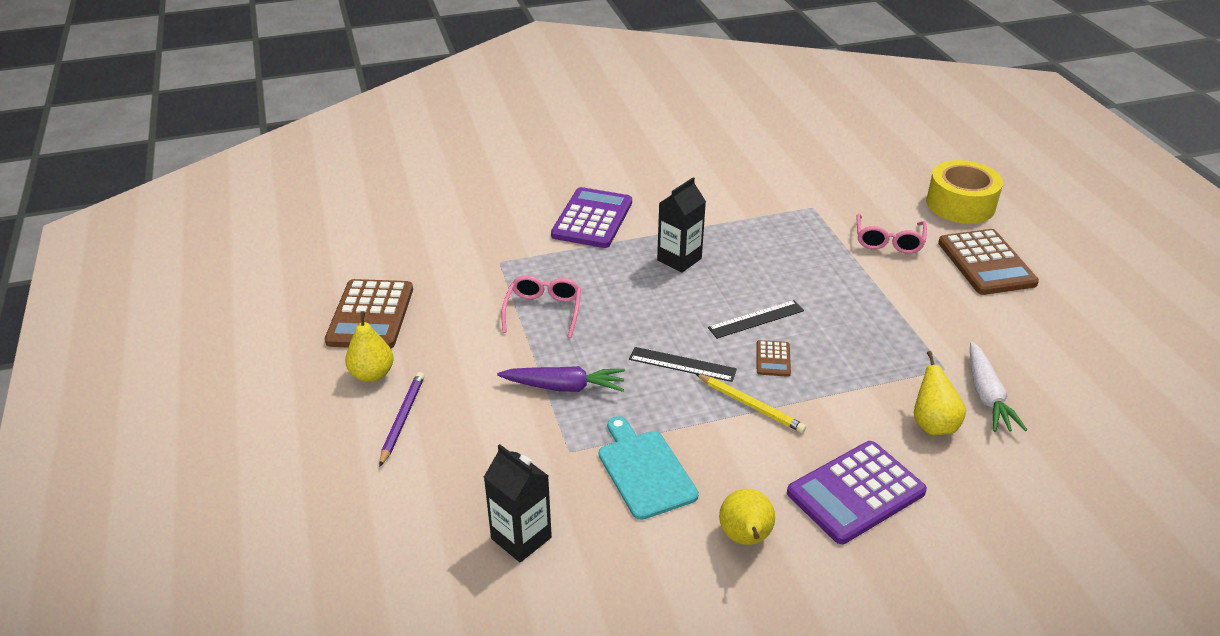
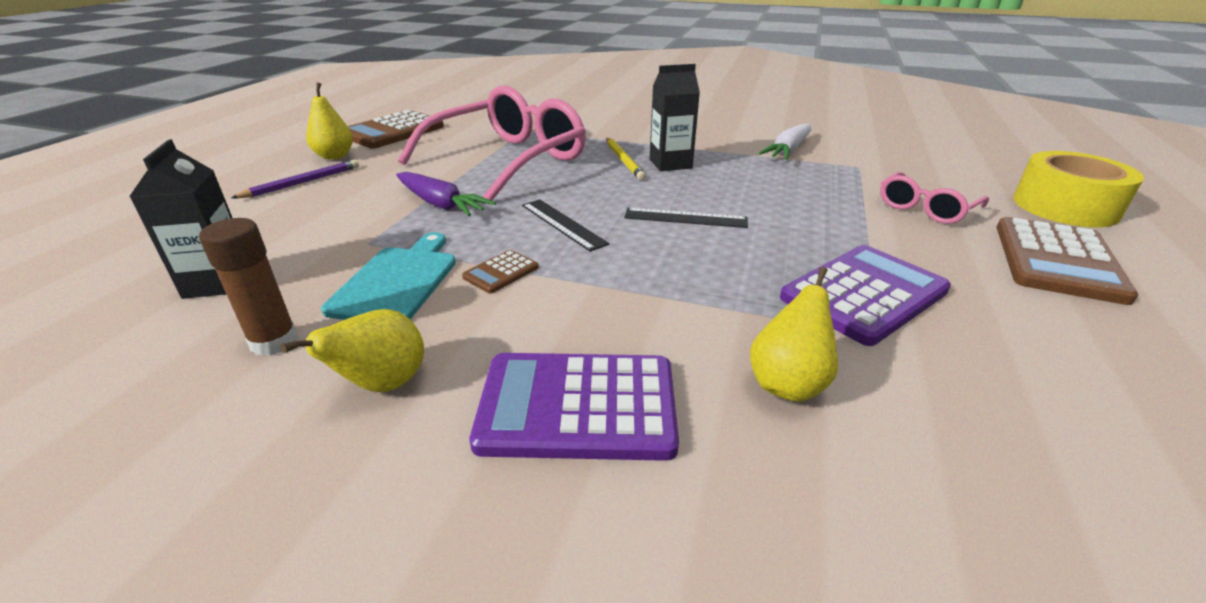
camera: 35 degrees right, 5 degrees down
pink glasses [501,276,581,338] -> pink glasses [398,86,586,201], size x2.07
purple calculator [551,187,632,248] -> purple calculator moved to [780,245,951,346]
yellow pencil [695,373,806,433] -> yellow pencil moved to [606,138,646,180]
brown calculator [756,340,791,377] -> brown calculator moved to [462,250,539,293]
white carrot [970,342,1027,432] -> white carrot moved to [759,123,812,160]
none -> brown glue stick [199,218,298,356]

